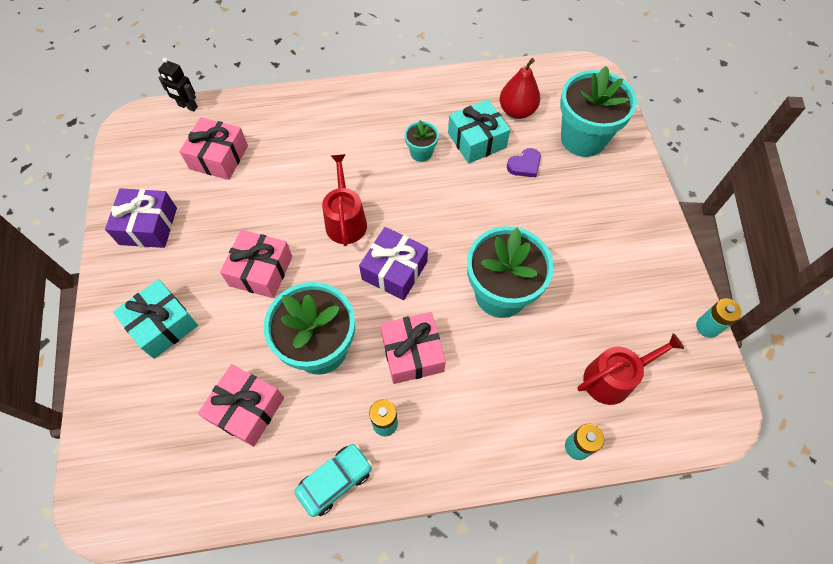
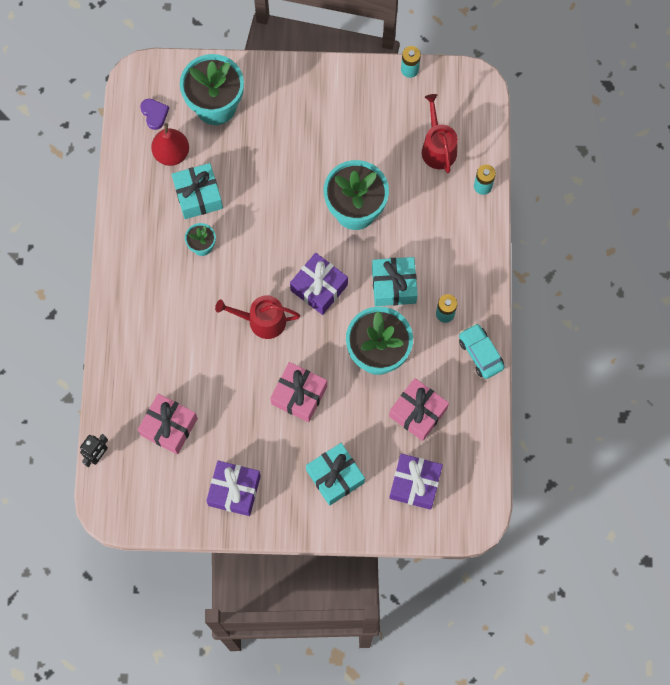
camera: 80 degrees left, 10 degrees up
pink gift [380,312,446,384] -> turquoise gift [372,257,418,306]
purple heart [507,148,541,177] -> purple heart moved to [140,99,169,130]
none -> purple gift [389,454,443,510]

